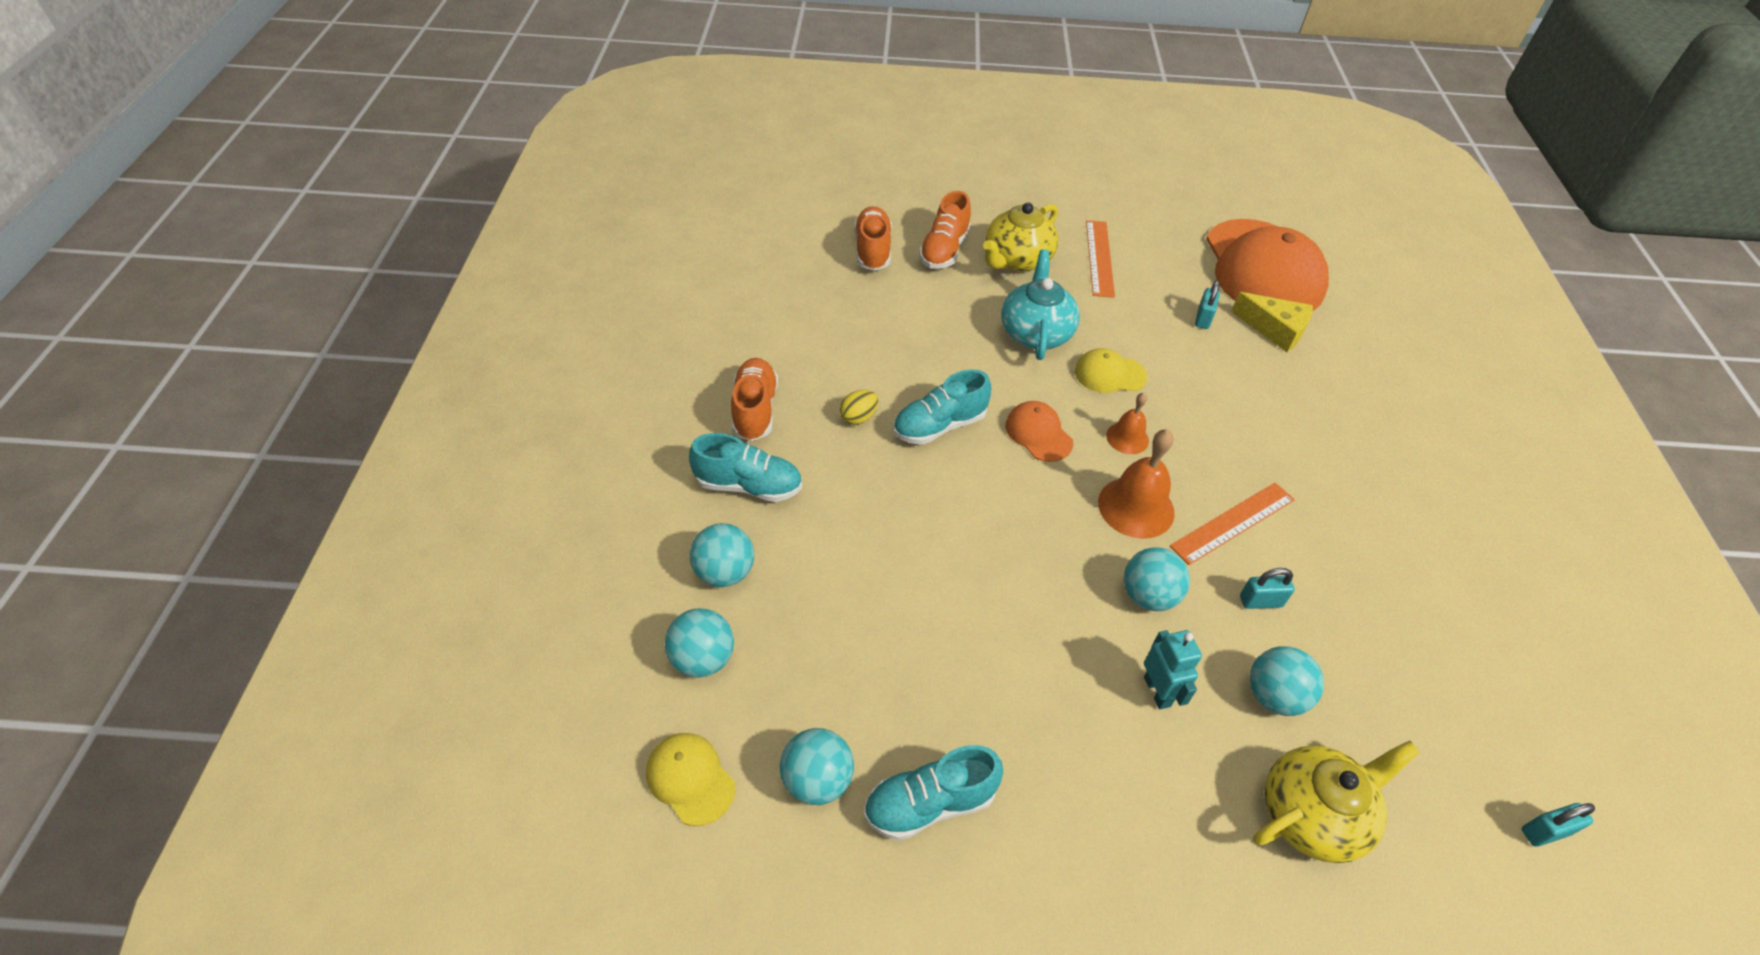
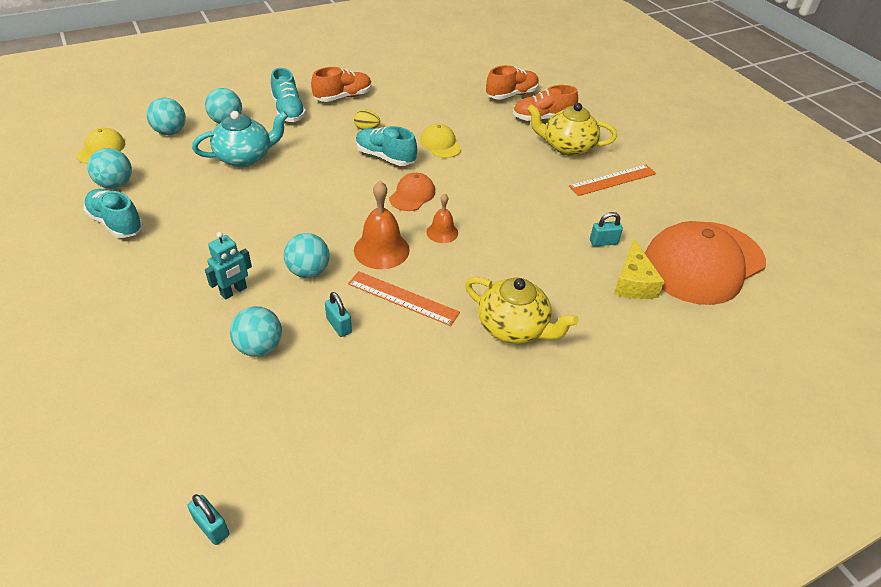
camera: 60 degrees right, 5 degrees down
turquoise teapot [1001,249,1080,360] -> turquoise teapot moved to [192,111,288,167]
yellow cap [1075,348,1147,393] -> yellow cap moved to [420,124,462,158]
yellow teapot [1253,741,1420,863] -> yellow teapot moved to [465,277,579,344]

